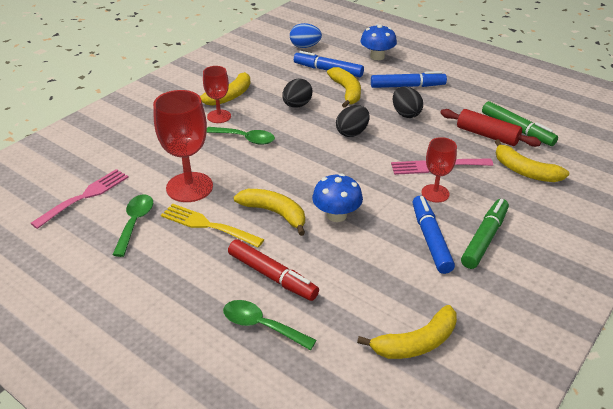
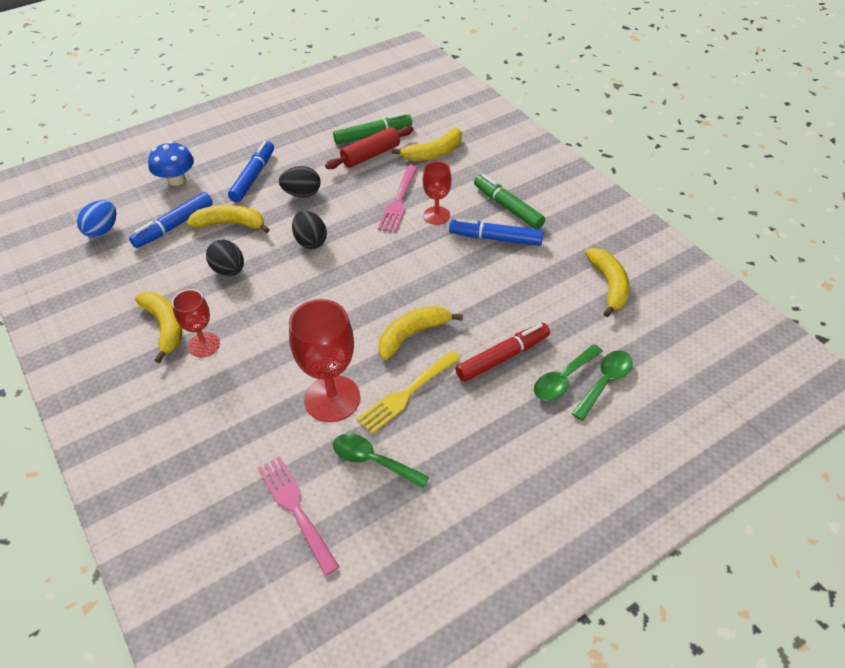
camera: 70 degrees left, 10 degrees up
green spoon [207,127,275,145] -> green spoon moved to [572,350,633,421]
blue mushroom [312,173,363,222] -> none

